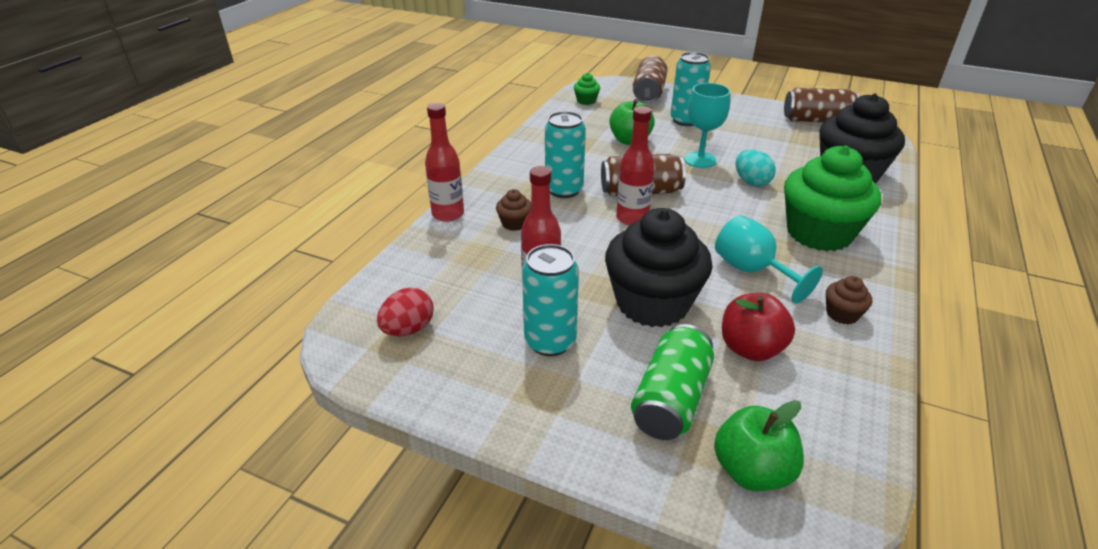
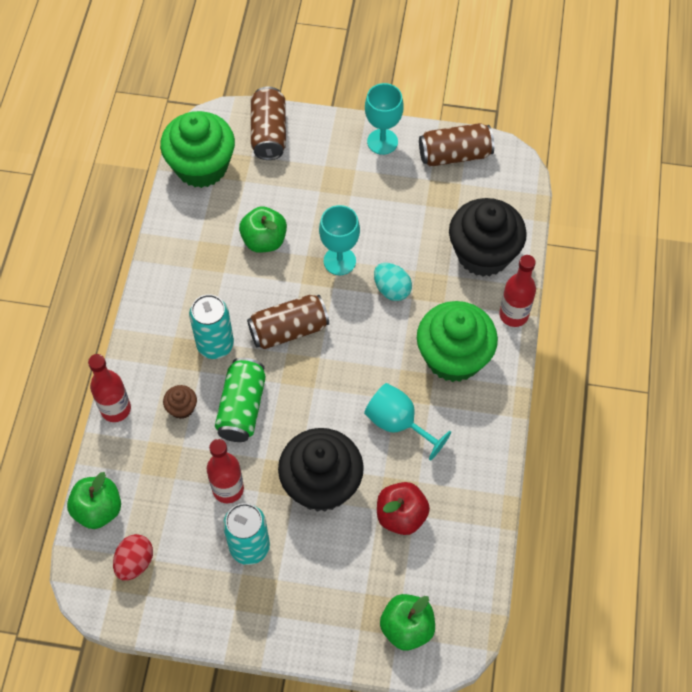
camera: 15 degrees left, 25 degrees up
green cupcake [574,73,600,105] -> green cupcake [160,111,235,188], size x2.40
red bottle [616,106,655,226] -> red bottle moved to [499,255,536,327]
green can [631,324,714,440] -> green can moved to [215,358,266,442]
turquoise can [670,52,711,126] -> none
brown cupcake [826,276,872,324] -> none
none -> green apple [67,472,121,529]
none -> turquoise goblet [365,83,404,155]

